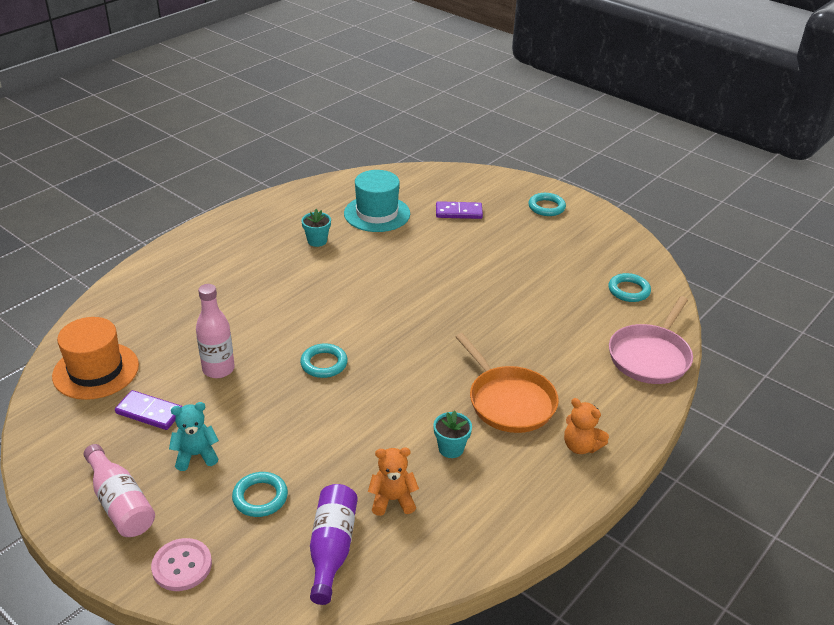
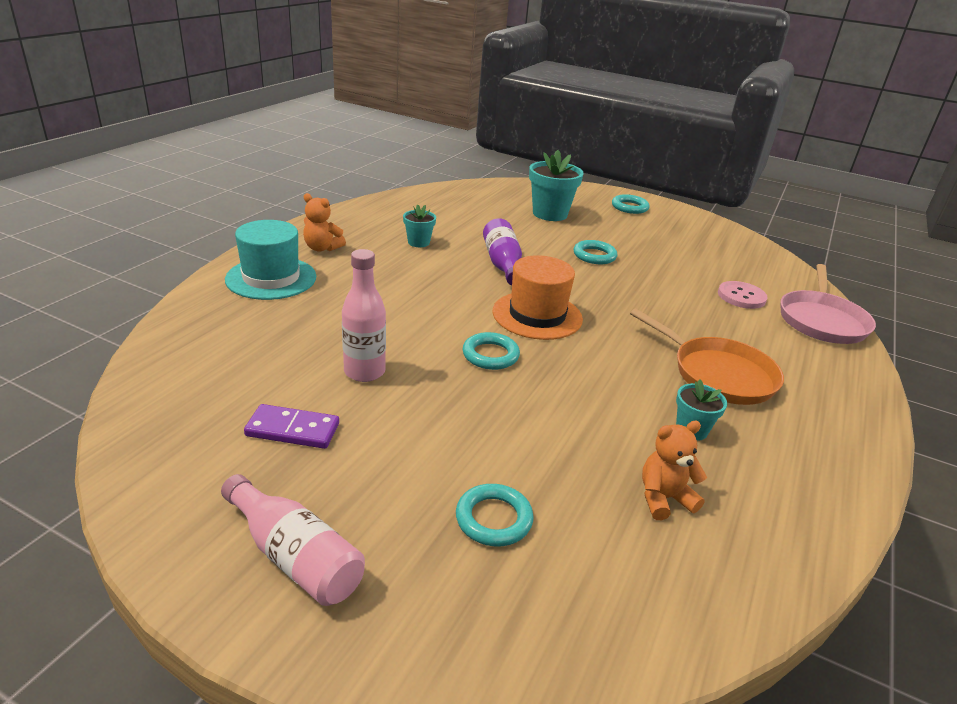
camera: 15 degrees left, 5 degrees down
orange hat [52,317,139,400] -> orange hat moved to [493,255,583,340]
pink button [151,538,212,591] -> pink button moved to [718,281,768,309]
turquoise teddy bear [169,402,219,471] -> none
purple bottle [310,484,358,605] -> purple bottle moved to [483,218,522,285]
turquoise hat [344,170,410,232] -> turquoise hat moved to [225,220,316,300]
purple domino [436,201,483,219] -> turquoise flower pot [529,150,584,221]
orange teddy bear [564,398,609,454] -> orange teddy bear moved to [303,193,346,252]
turquoise ring [608,273,651,302] -> turquoise ring moved to [574,240,617,264]

